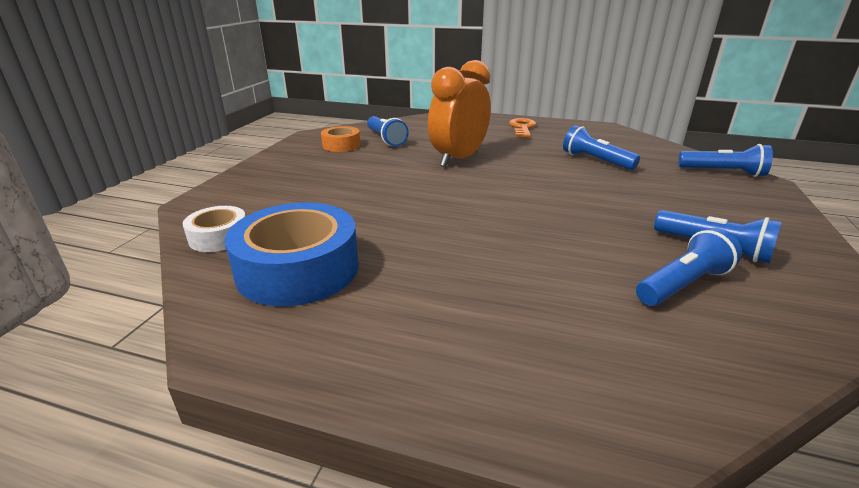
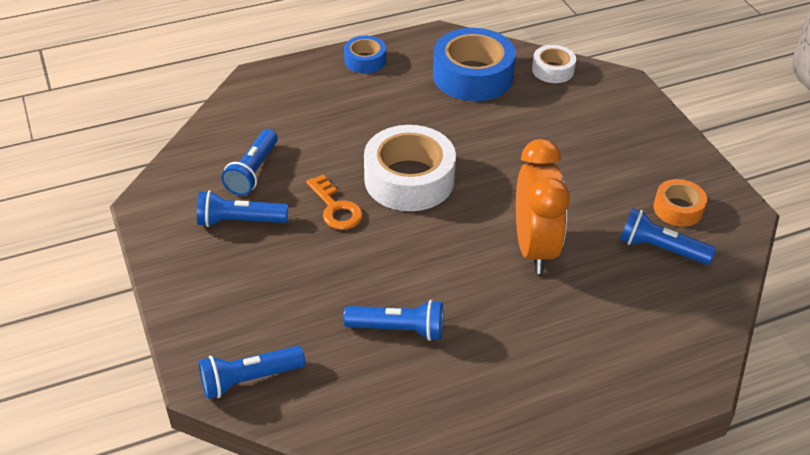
camera: 140 degrees right, 15 degrees up
orange key [509,118,536,138] -> orange key moved to [306,174,363,230]
none -> blue tape [344,36,386,73]
none -> white tape [364,125,456,211]

